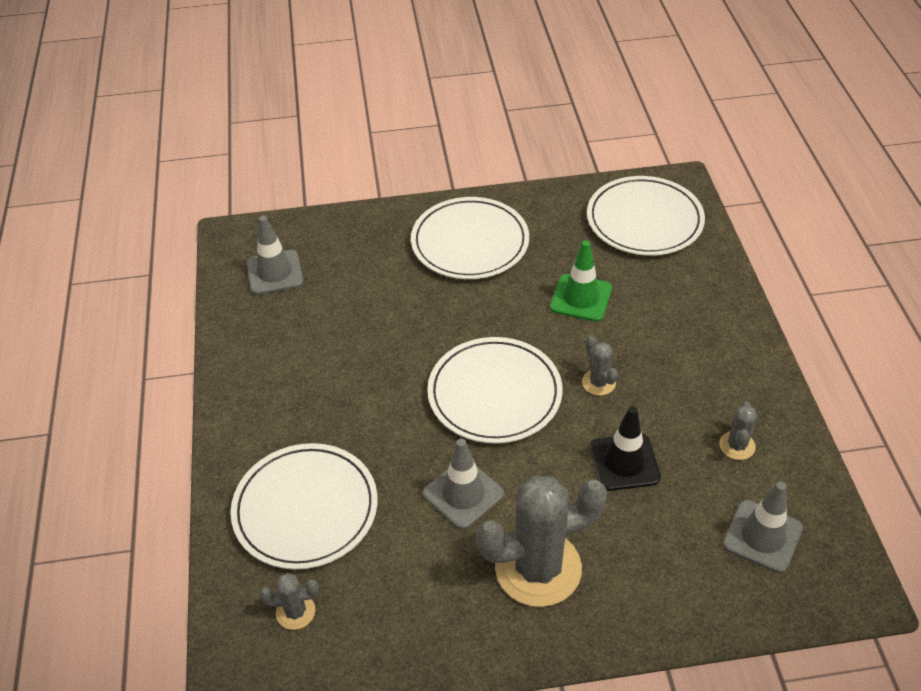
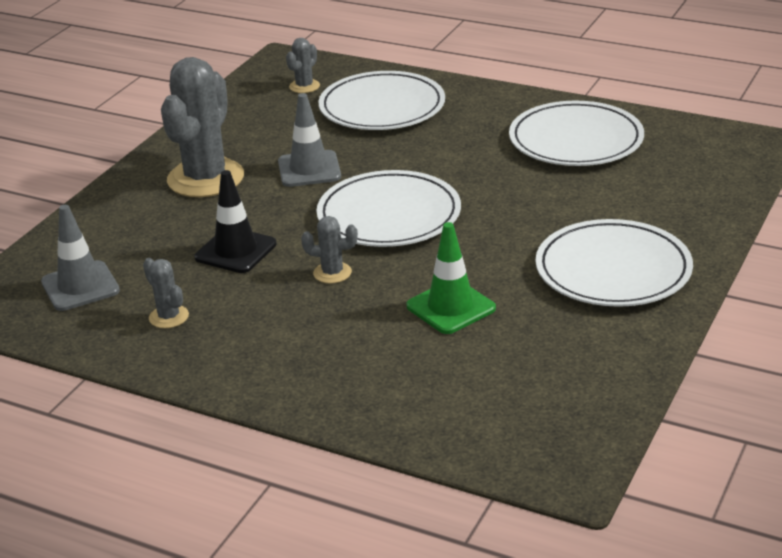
camera: 125 degrees right, 15 degrees down
grey traffic cone [246,216,304,295] -> none
white plate [587,176,705,256] -> white plate moved to [509,101,644,166]

